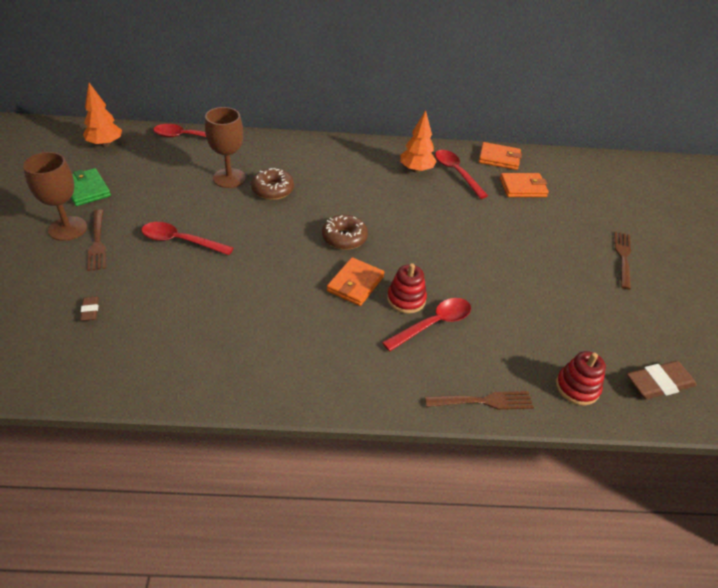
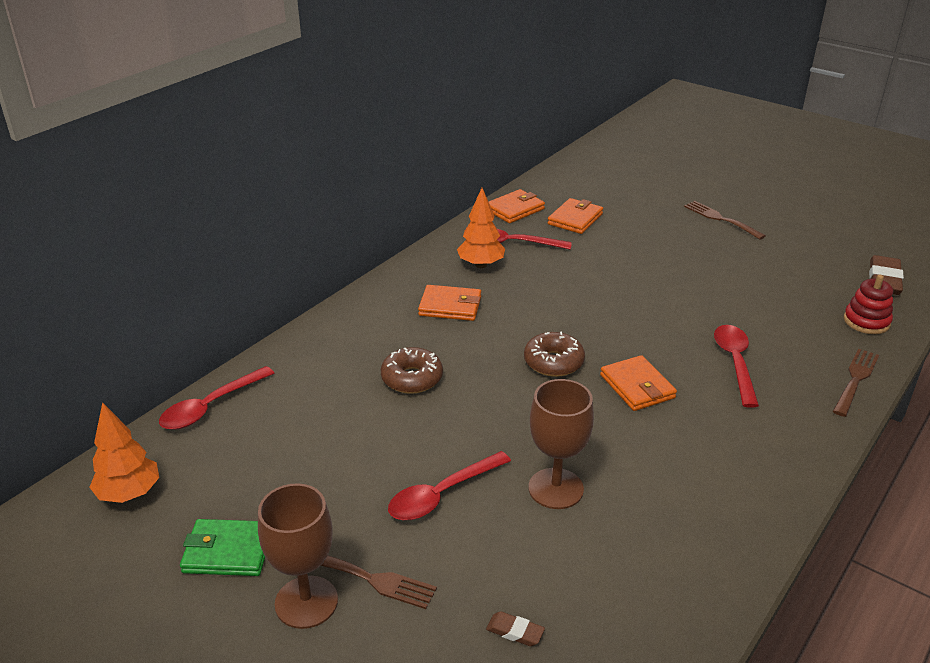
camera: 50 degrees left, 10 degrees down
brown goblet [205,107,246,188] -> brown goblet moved to [529,379,594,509]
red stacking toy [387,263,427,314] -> none
none -> orange wallet [418,285,481,321]

